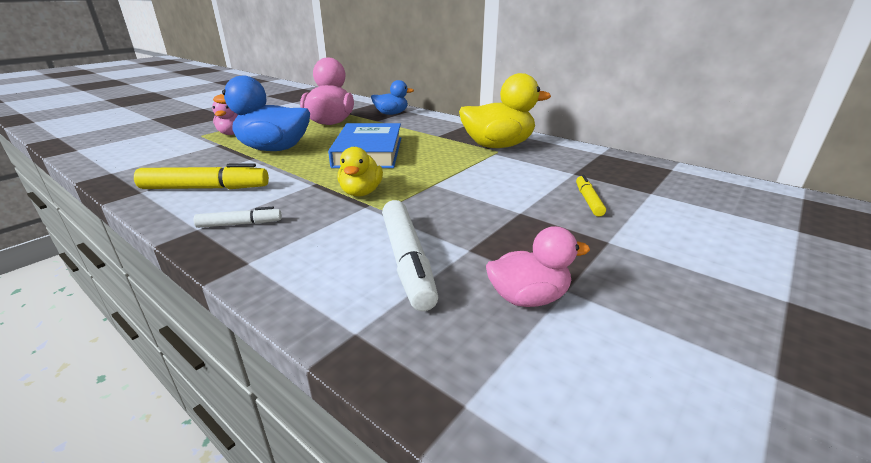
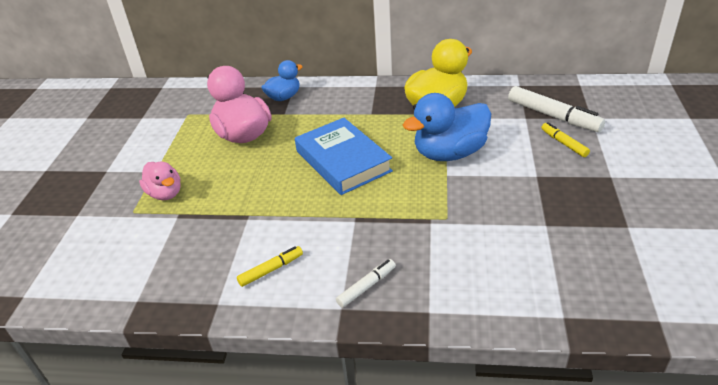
camera: 30 degrees left, 10 degrees up
yellow marker [134,163,269,189] -> yellow marker [237,246,303,287], size x0.55
blue duck [213,76,310,151] -> blue duck moved to [403,93,491,161]
yellow duck [338,147,383,197] -> none
white marker [382,200,438,311] -> white marker moved to [508,86,605,132]
pink duck [486,226,590,307] -> none

